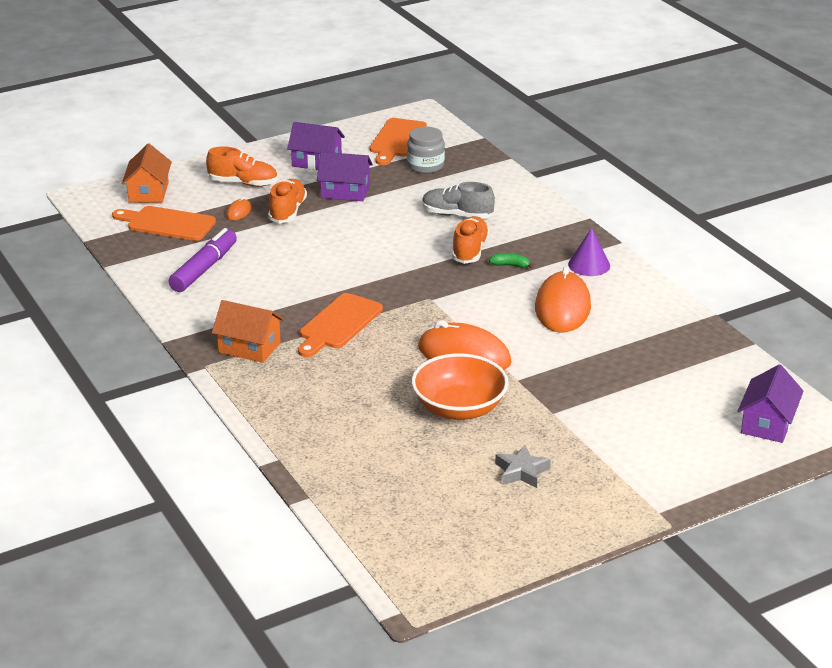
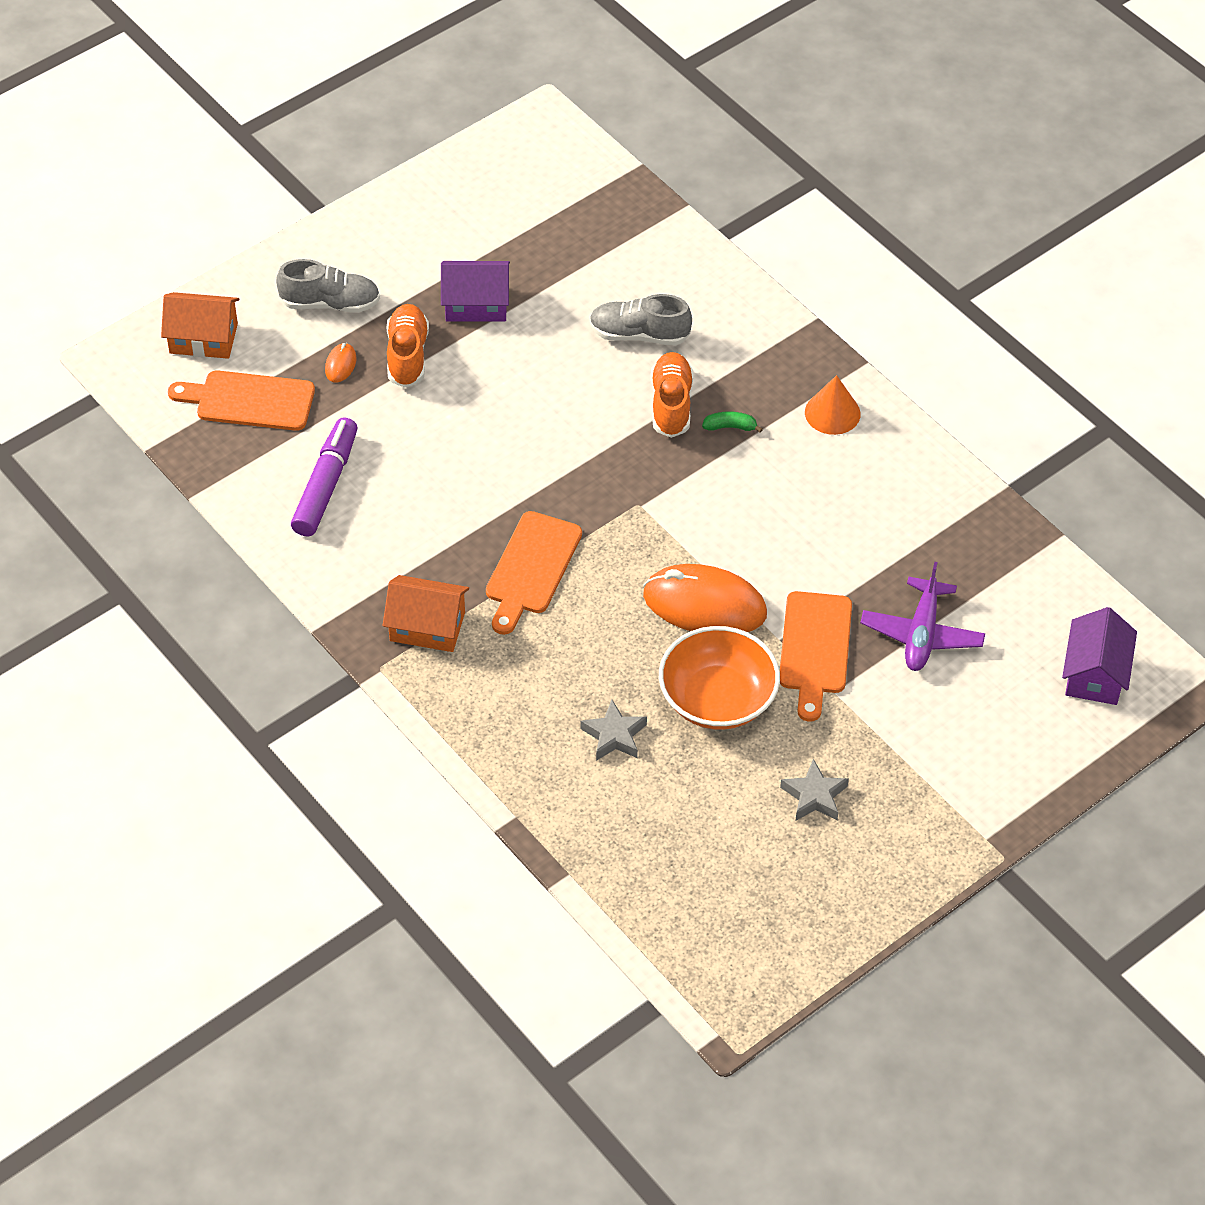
camera: 10 degrees left, 20 degrees up
orange house [122,144,172,203] -> orange house turned 75 degrees counterclockwise [161,292,239,359]
orange shoe [206,146,278,187] -> grey shoe [276,259,380,313]
purple house [287,122,345,170] -> none
orange cutting board [369,118,427,165] -> orange cutting board moved to [780,591,852,722]
grey jar [407,127,445,173] -> none
orange mouse [535,266,591,332] -> none
purple cone [568,228,610,276] -> orange cone [805,375,861,435]
none -> grey star [580,700,647,761]
none -> purple plane [860,562,985,671]

